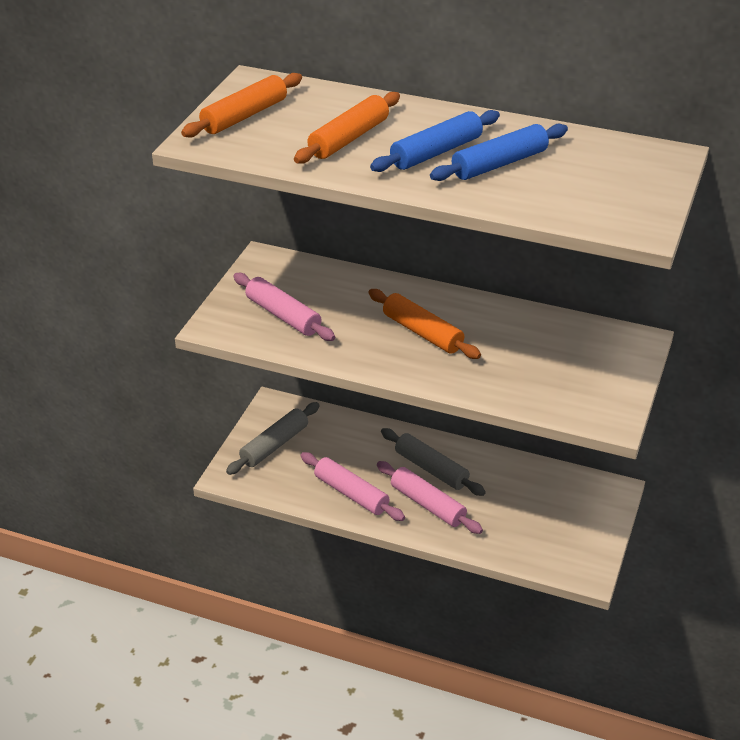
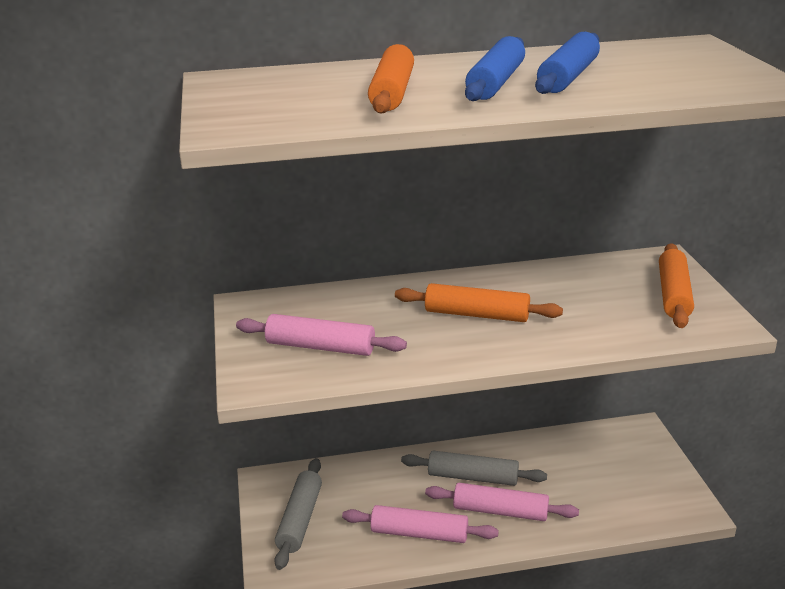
camera: 30 degrees left, 10 degrees down
orange rolling pin [181,73,302,138] -> orange rolling pin moved to [659,243,694,328]

